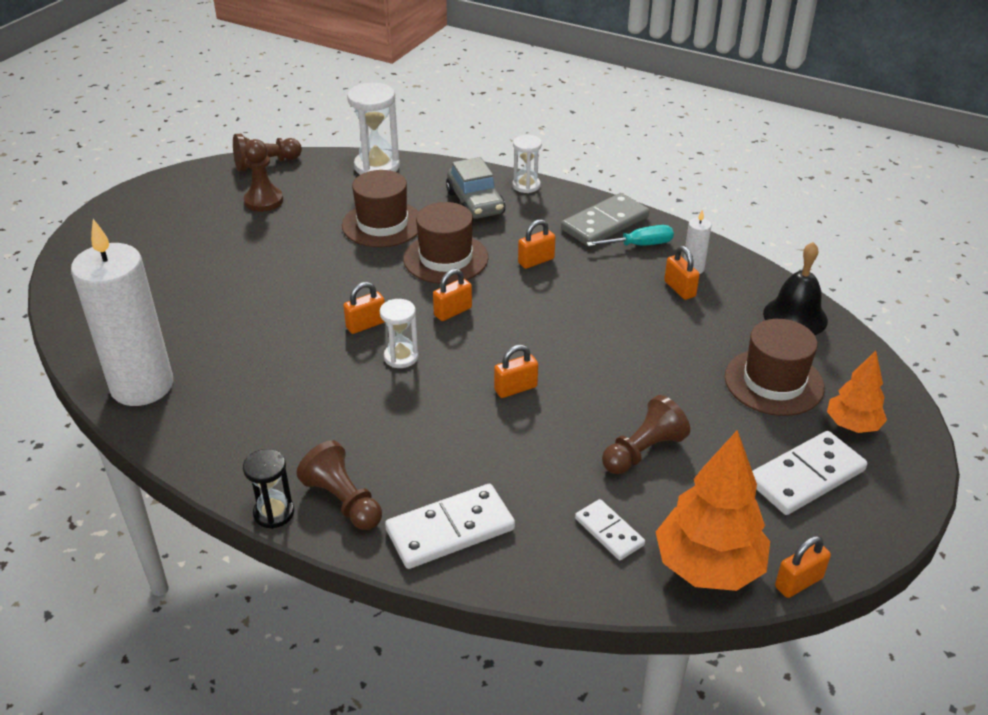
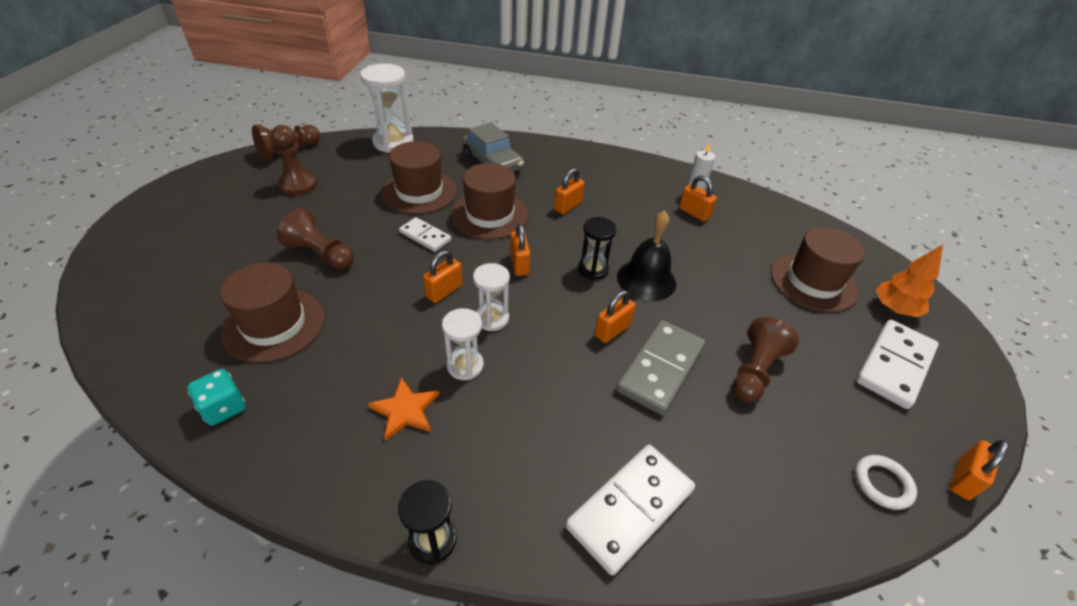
camera: 20 degrees left, 5 degrees up
white candle [71,219,173,406] -> turquoise dice [187,369,245,426]
brown pawn [296,440,382,530] -> brown pawn moved to [277,209,354,270]
orange padlock [433,269,472,321] -> orange padlock turned 45 degrees counterclockwise [510,223,530,276]
white hourglass [512,135,542,193] -> white hourglass moved to [442,308,484,380]
grey domino [561,193,649,246] -> grey domino moved to [616,320,705,415]
white domino [575,499,645,560] -> white domino moved to [399,217,451,252]
turquoise screwdriver [587,225,674,246] -> none
orange tree [656,430,770,591] -> white ring [855,455,917,510]
black bell [763,242,828,335] -> black bell moved to [617,210,676,301]
none -> brown hat [220,263,325,363]
none -> orange star [368,377,439,441]
none -> black hourglass [578,217,617,280]

